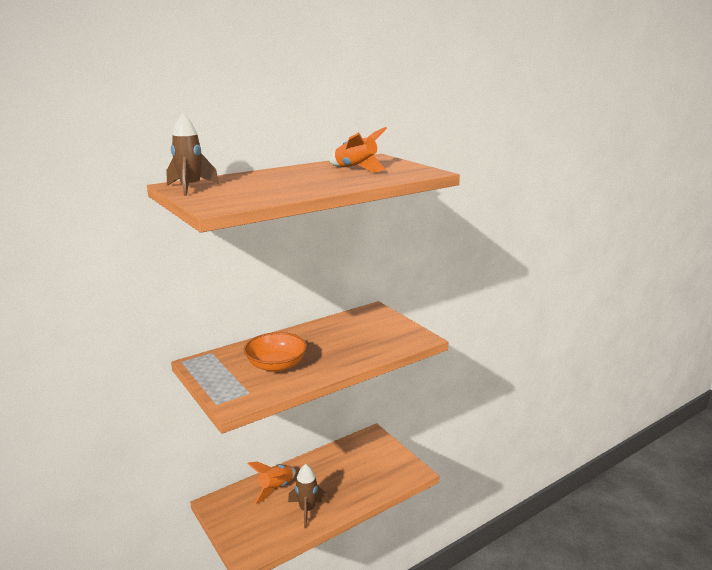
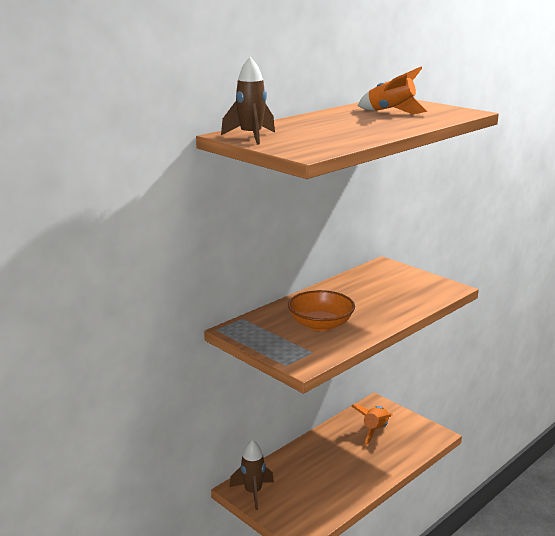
camera: 10 degrees left, 0 degrees up
orange rocket [247,461,296,504] -> orange rocket moved to [351,404,393,445]
brown rocket [288,464,329,528] -> brown rocket moved to [229,440,274,510]

